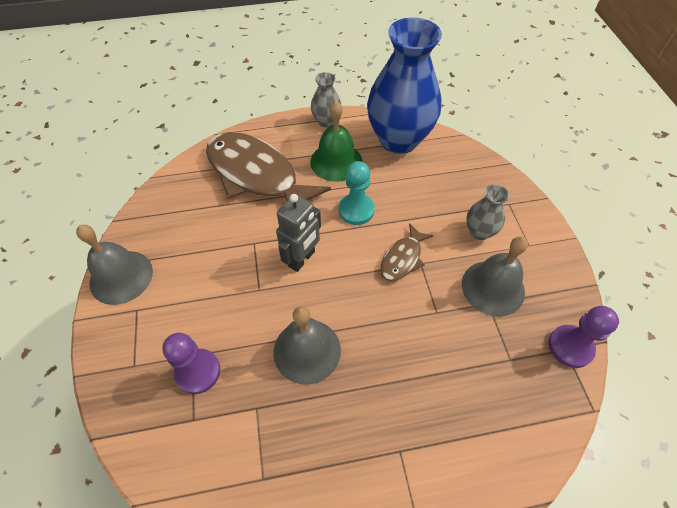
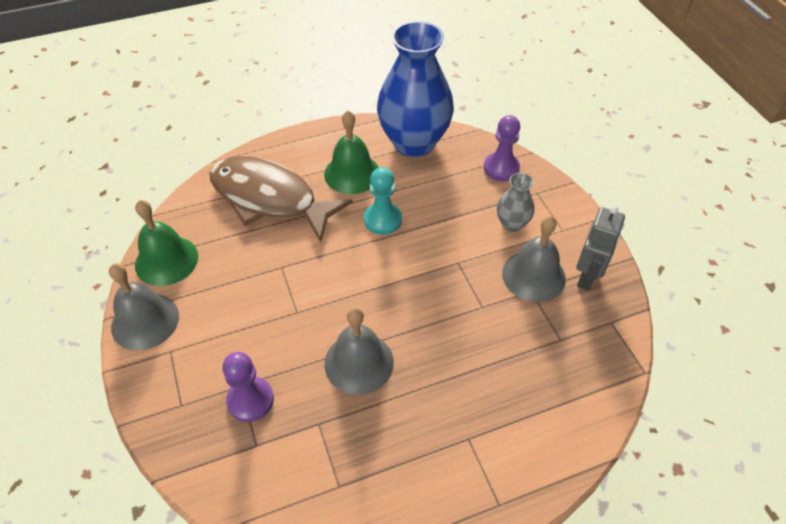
camera: 10 degrees left, 5 degrees down
grey robot [276,194,321,272] -> grey robot moved to [576,205,625,291]
grey vase [311,72,341,128] -> none
brown fish [381,223,434,281] -> none
purple pawn [549,306,619,368] -> purple pawn moved to [484,115,520,181]
none -> green bell [135,200,198,286]

